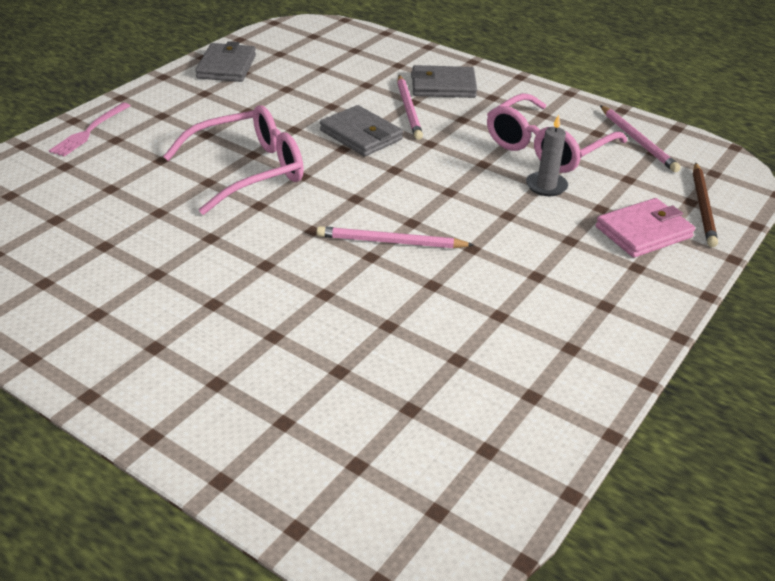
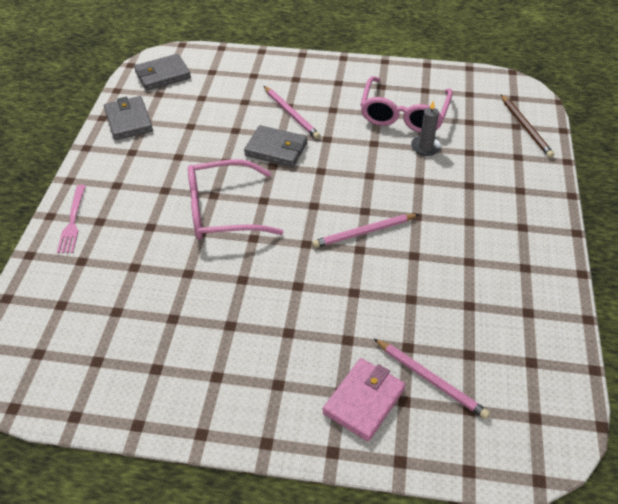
camera: 25 degrees left, 10 degrees up
pink glasses [163,105,304,215] -> pink glasses turned 135 degrees counterclockwise [188,159,284,240]
grey wallet [411,65,477,98] -> grey wallet moved to [134,54,191,91]
pink wallet [596,198,695,258] -> pink wallet moved to [323,358,406,441]
pink pencil [600,105,681,172] -> pink pencil moved to [374,339,490,419]

